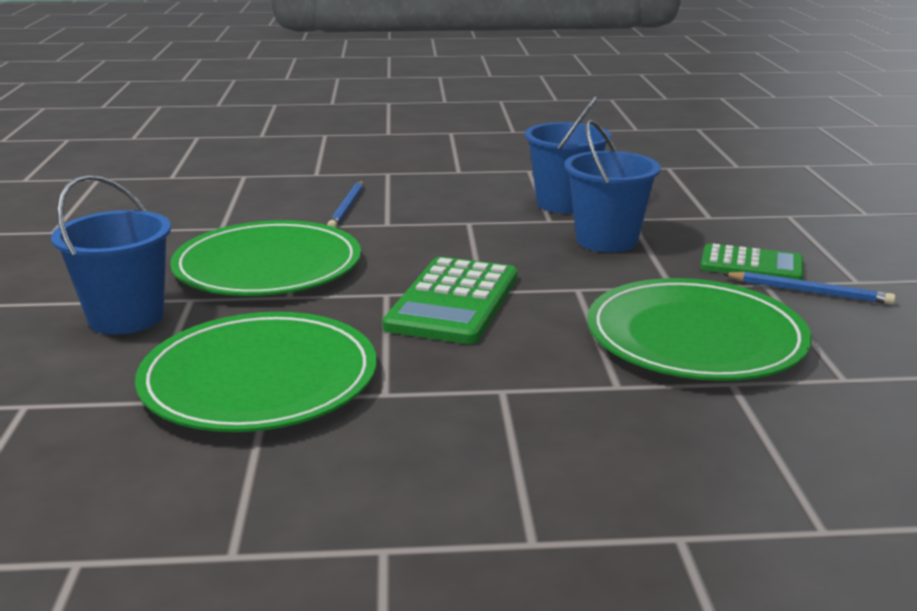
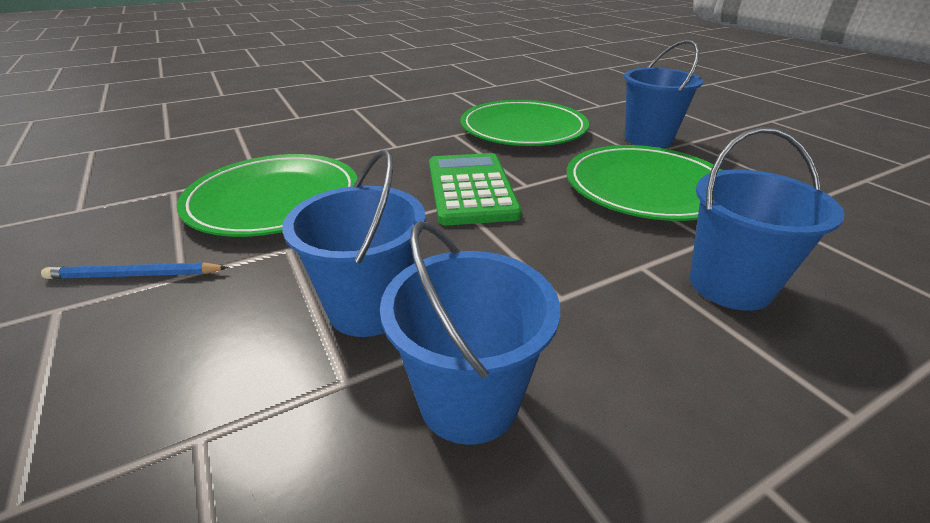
camera: 155 degrees right, 10 degrees up
blue pencil [327,181,363,228] -> blue bucket [690,127,845,311]
green calculator [700,243,804,280] -> none

